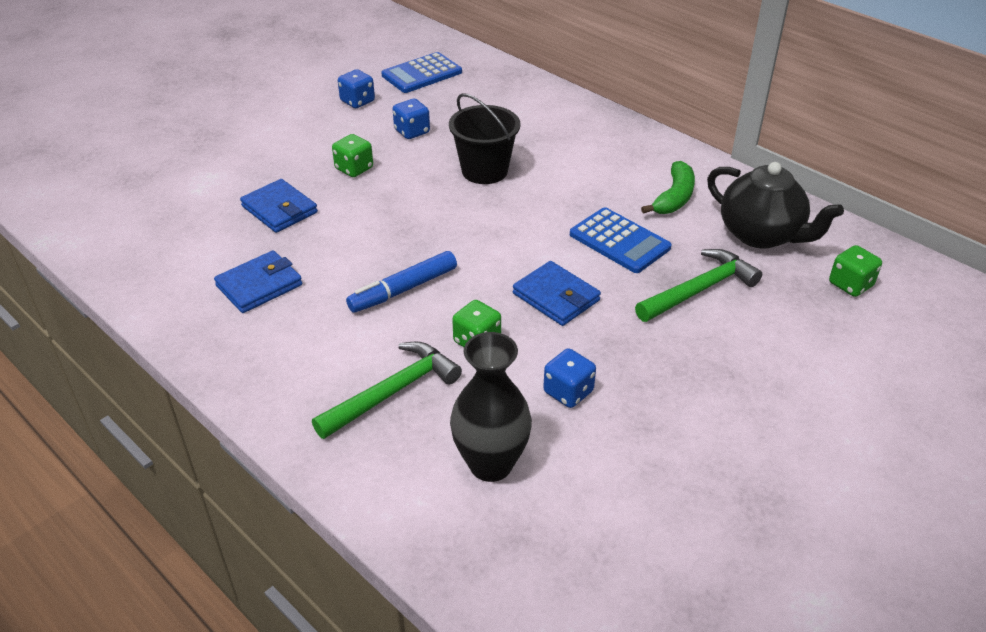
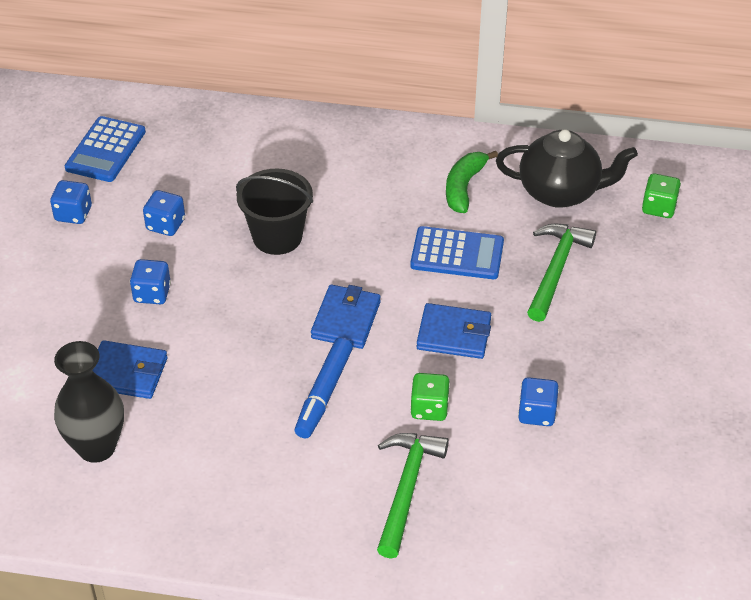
camera: 35 degrees left, 5 degrees up
blue wallet [214,251,302,313] -> blue wallet moved to [311,284,381,349]
green dice [332,134,373,177] -> blue dice [130,259,171,304]
black vase [450,332,532,482] -> black vase moved to [54,341,124,463]
green banana [641,161,695,214] -> green banana turned 150 degrees counterclockwise [446,151,498,213]

